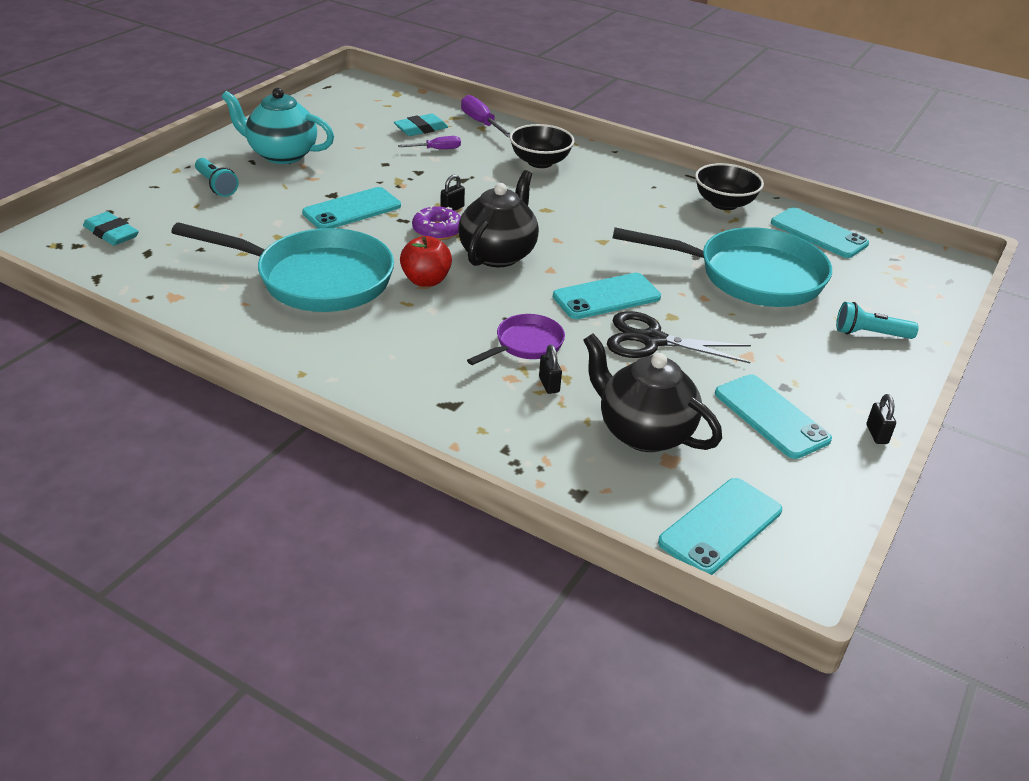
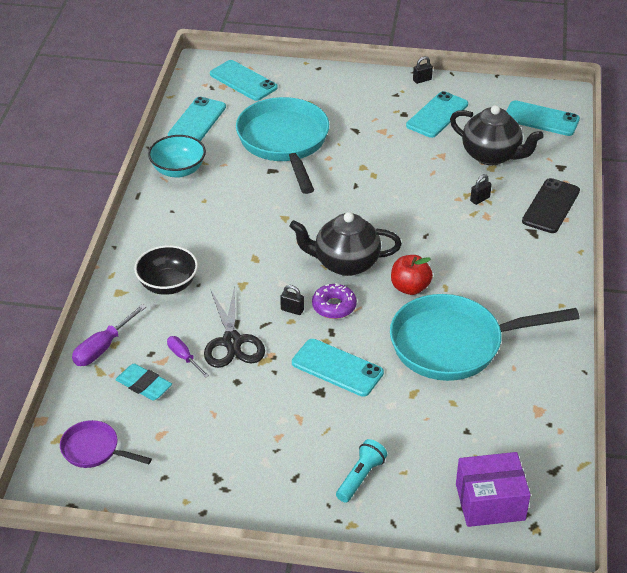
camera: 110 degrees left, 5 degrees up
turquoise eraser [83,212,139,246] -> purple box [456,452,531,527]
turquoise pan [171,222,394,312] -> turquoise pan turned 90 degrees counterclockwise [390,294,580,381]
turquoise teapot [221,88,334,164] -> none
purple pan [467,314,565,365] -> purple pan moved to [60,420,152,468]
turquoise phone [553,273,661,319] -> turquoise phone moved to [210,60,278,101]
black teapot [583,334,722,452] -> black teapot turned 75 degrees counterclockwise [450,105,544,165]
black scissors [607,311,751,363] -> black scissors moved to [204,286,265,368]
black bowl [695,163,764,210] -> turquoise bowl [148,135,206,178]
turquoise flashlight [836,302,919,339] -> none
none -> black phone [522,178,580,233]

